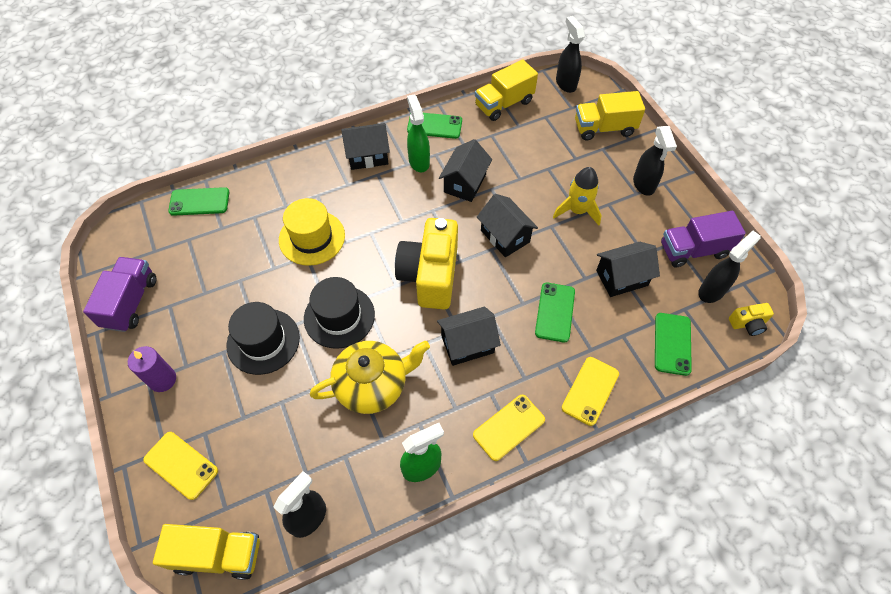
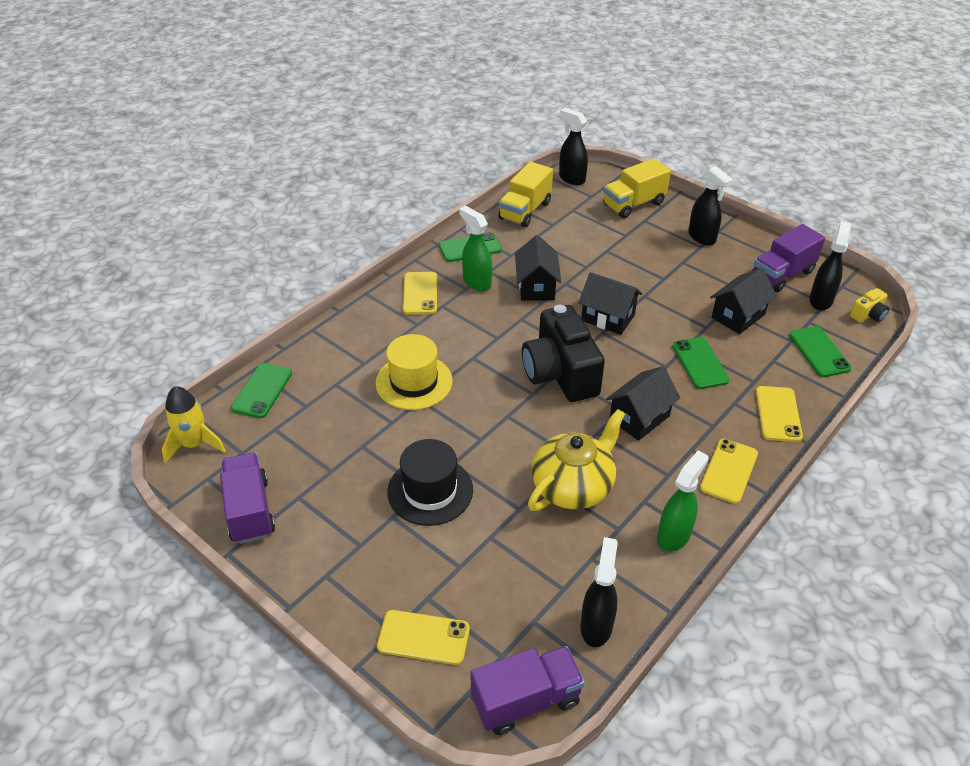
camera: 25 degrees left, 15 degrees down
purple candle [128,346,176,392] -> none
yellow truck [153,524,260,580] -> purple truck [470,646,585,735]
green phone [168,187,229,216] -> green phone turned 45 degrees counterclockwise [231,363,292,418]
black hat [304,277,375,349] -> none
black house [341,123,390,170] -> yellow phone [403,272,437,315]
yellow camera [395,218,458,309] -> black camera [522,305,605,402]
yellow rocket [553,167,601,225] -> yellow rocket moved to [162,386,226,463]

